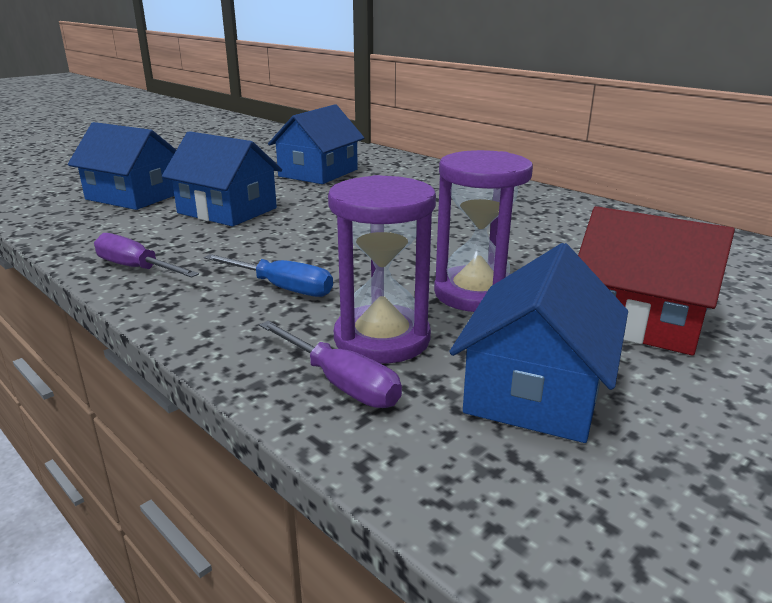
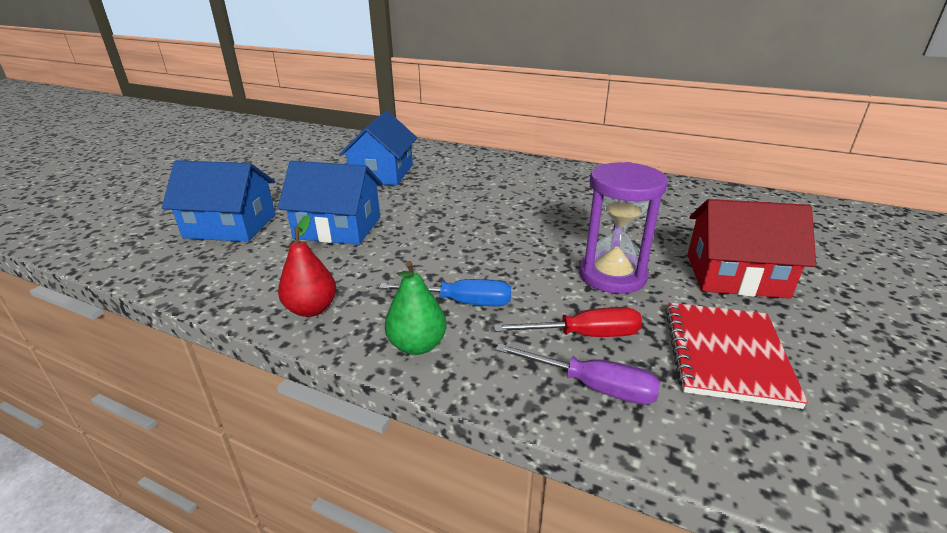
camera: 20 degrees left, 5 degrees up
purple screwdriver [94,233,199,278] -> red pear [278,215,336,317]
purple hourglass [328,175,436,364] -> red screwdriver [494,307,642,337]
blue house [449,243,628,443] -> red notebook [665,303,808,409]
none -> green pear [385,261,447,355]

